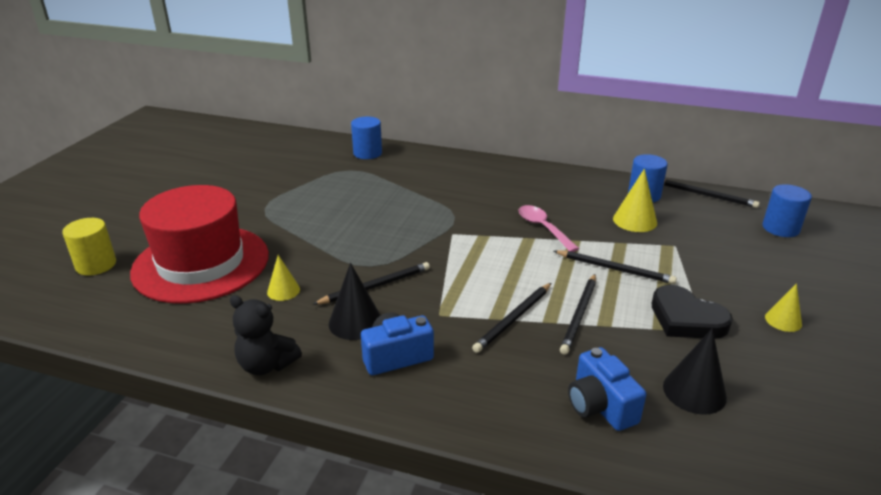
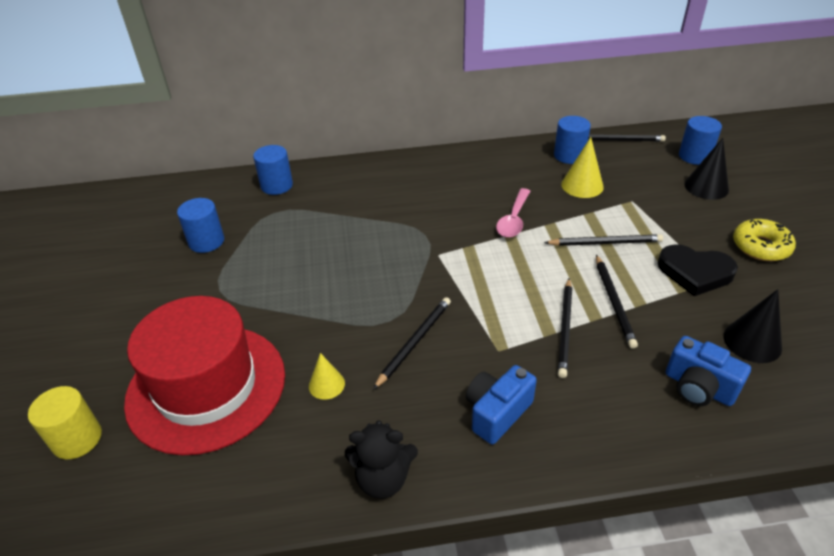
camera: 25 degrees left, 10 degrees up
black cone [329,263,381,340] -> black cone moved to [684,138,729,200]
pink spoon [518,205,579,252] -> pink spoon turned 105 degrees counterclockwise [496,188,531,238]
yellow cone [765,283,802,332] -> yellow donut [733,219,796,261]
none -> blue cylinder [177,198,224,253]

